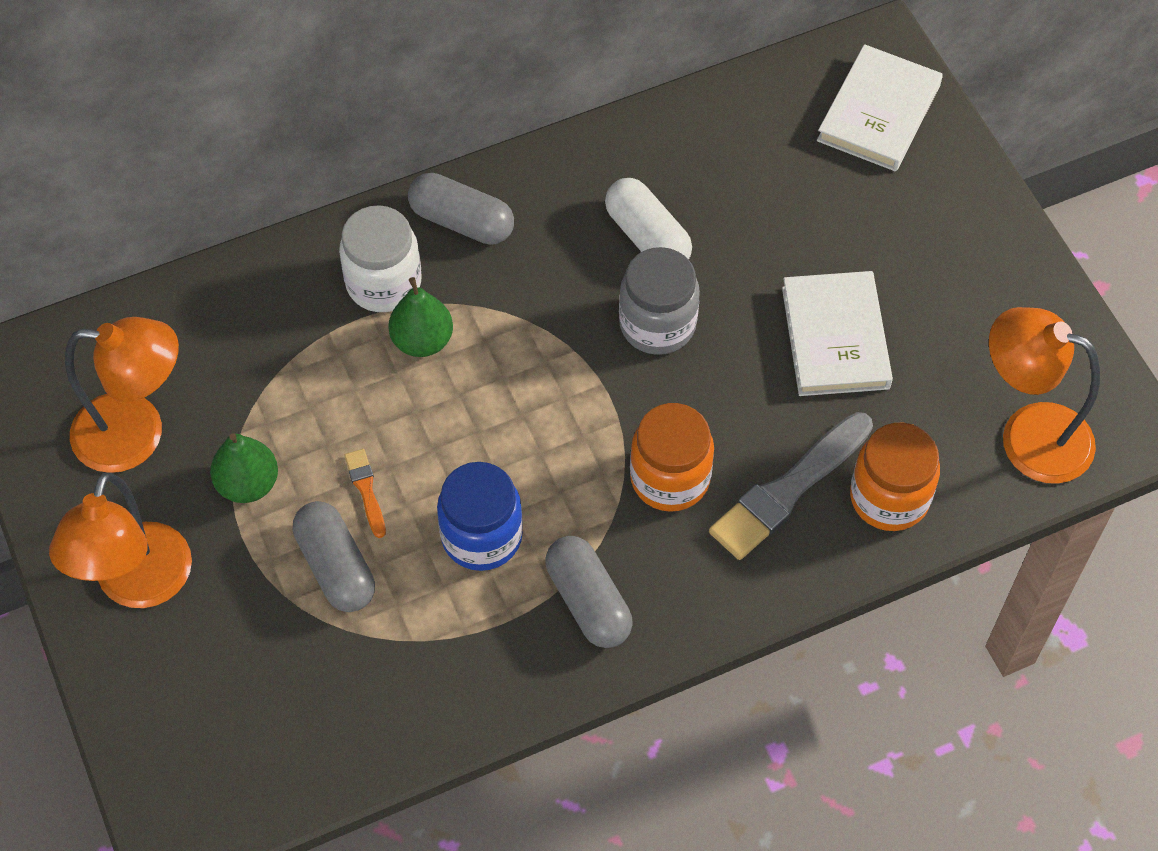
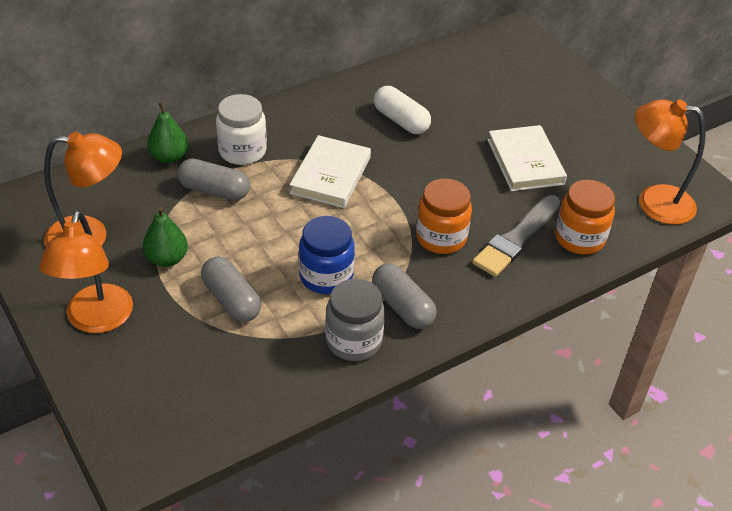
camera: 10 degrees left, 15 degrees down
orange brush [344,449,386,538] -> none
green pear [388,277,453,357] -> green pear moved to [147,102,188,164]
grey capsule [408,173,514,245] -> grey capsule moved to [177,158,250,201]
grey jar [619,247,700,355] -> grey jar moved to [325,279,385,361]
white book [817,44,943,171] -> white book moved to [290,135,371,208]

